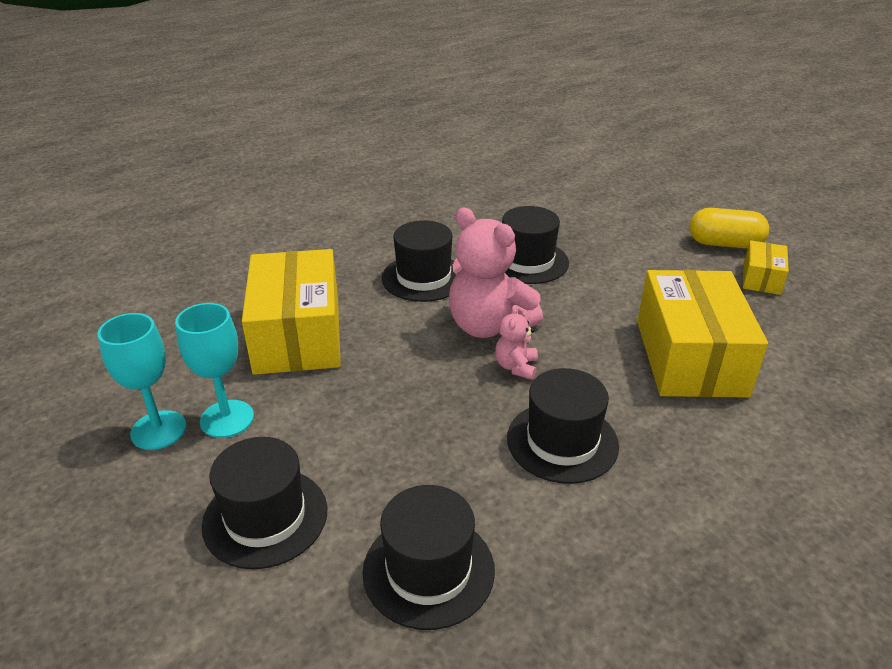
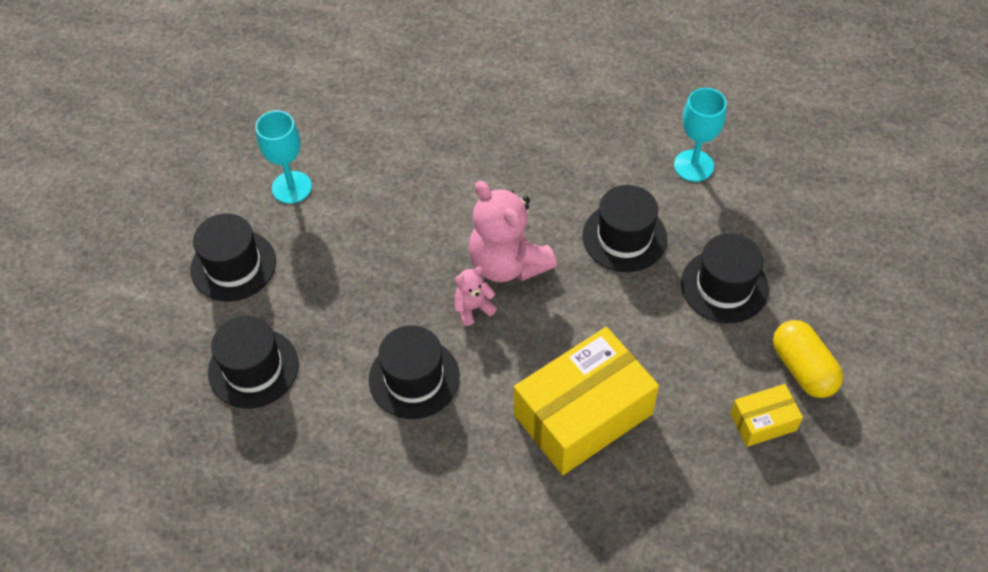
camera: 55 degrees right, 20 degrees up
turquoise goblet [97,313,186,450] -> turquoise goblet moved to [674,88,727,182]
yellow box [242,249,341,375] -> none
black hat [382,220,456,302] -> black hat moved to [681,233,769,323]
pink teddy bear [449,208,543,338] -> pink teddy bear turned 45 degrees counterclockwise [469,181,557,282]

